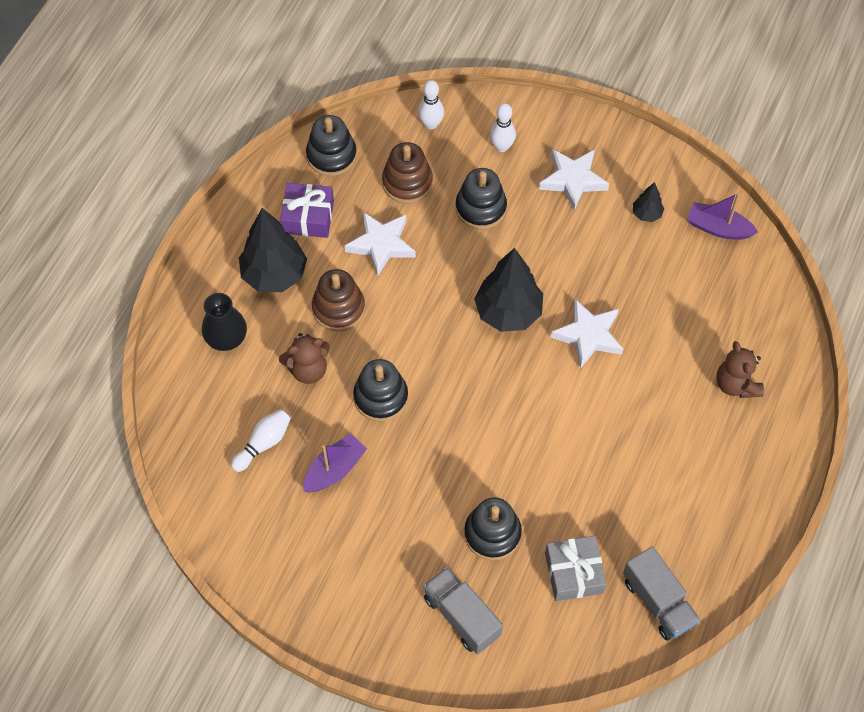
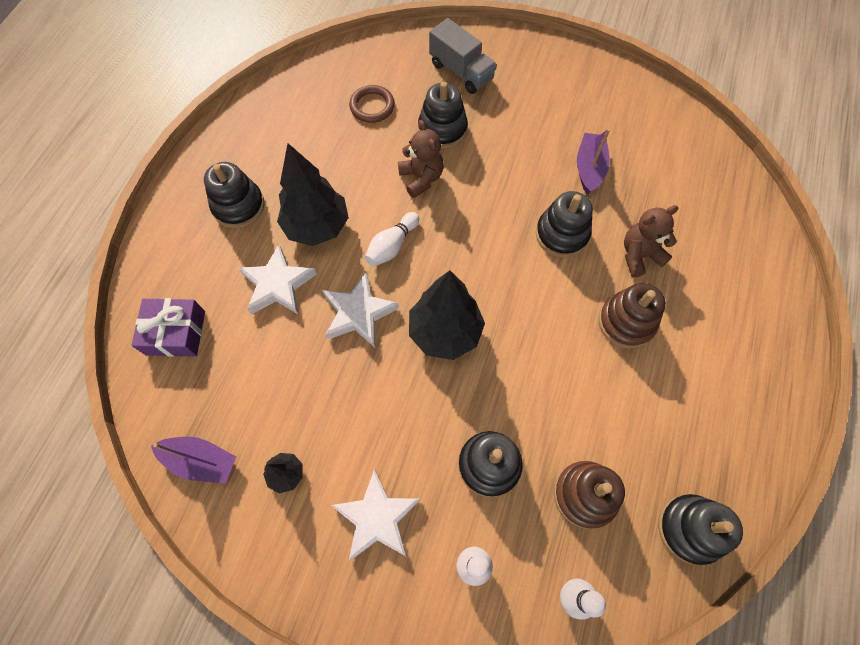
camera: 175 degrees right, 5 degrees up
black vase [202,293,247,351] -> none
white bowling pin [231,409,291,472] -> white bowling pin moved to [365,212,419,267]
black tree [239,208,307,292] -> black tree moved to [277,143,349,246]
purple gift [280,183,334,238] -> purple gift moved to [132,298,205,357]
purple boat [303,434,367,492] -> purple boat turned 150 degrees clockwise [577,128,610,194]
white star [345,212,416,277] -> white star moved to [238,245,317,315]
grey gift [545,536,606,601] -> brown ring [349,85,395,123]
grey truck [623,546,700,641] -> none
brown teddy bear [717,341,764,398] -> brown teddy bear moved to [398,120,444,198]
none -> black stacking toy [204,162,265,228]

